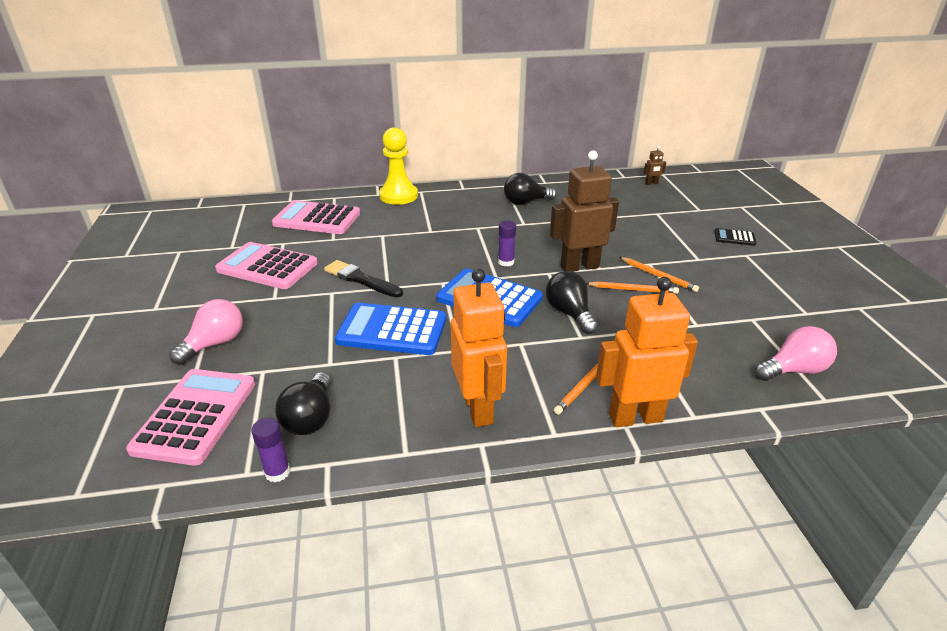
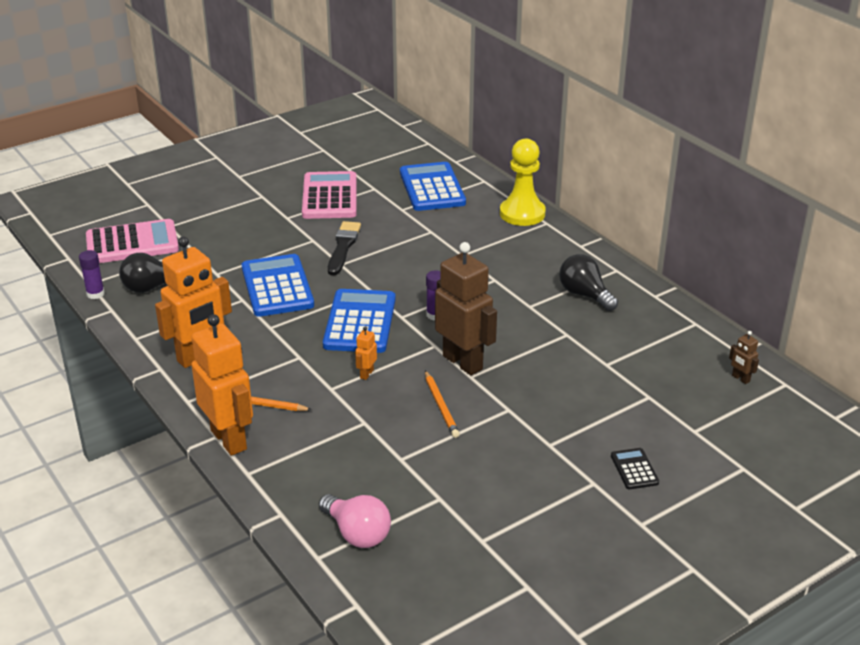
camera: 65 degrees right, 0 degrees up
pink light bulb [169,299,243,364] -> none
pink calculator [272,200,360,234] -> blue calculator [400,162,466,211]
black light bulb [546,271,598,334] -> orange robot [355,326,377,380]
orange pencil [619,257,699,292] -> none

